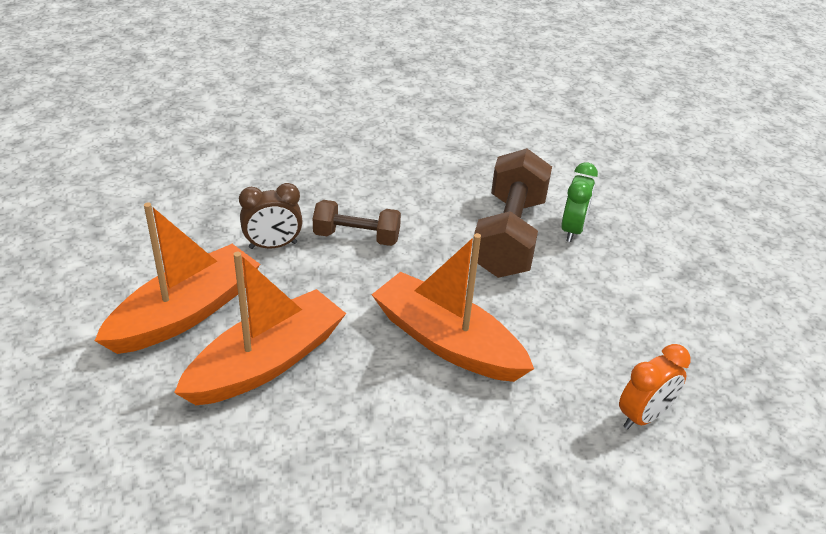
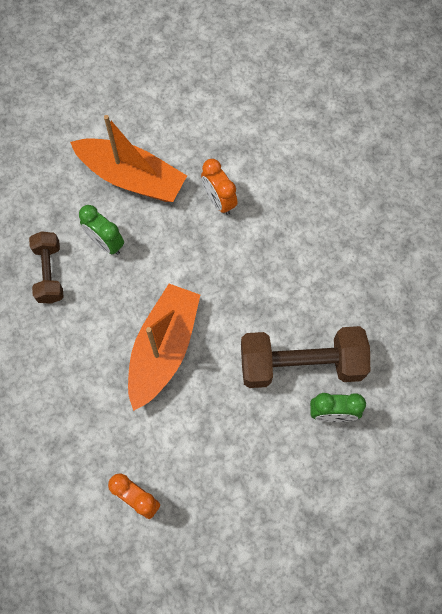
camera: 75 degrees right, 30 degrees up
orange boat [174,252,346,405] -> green clock [79,205,124,255]
brown clock [239,183,303,249] -> orange clock [201,159,238,215]
brown dumbbell [313,200,401,246] -> brown dumbbell moved to [29,231,64,304]

